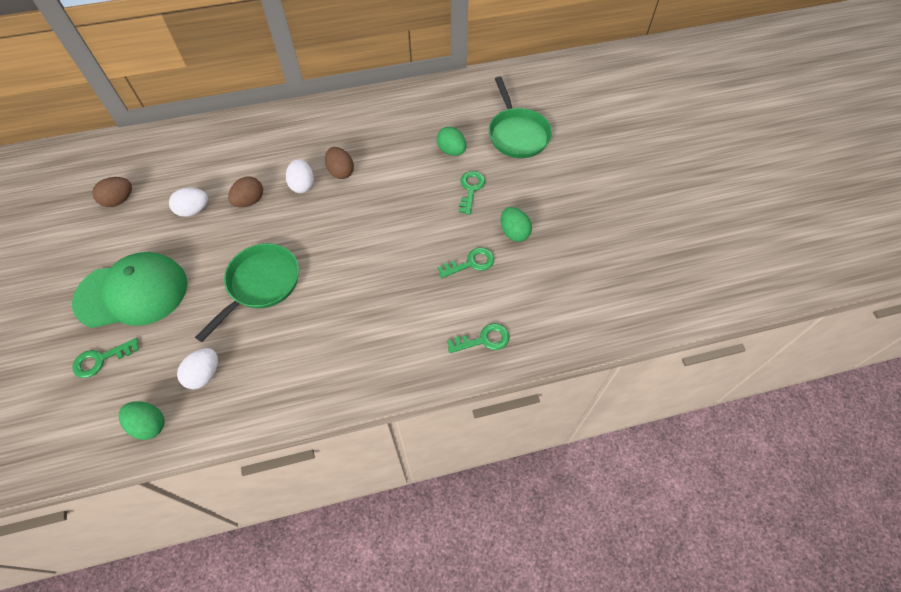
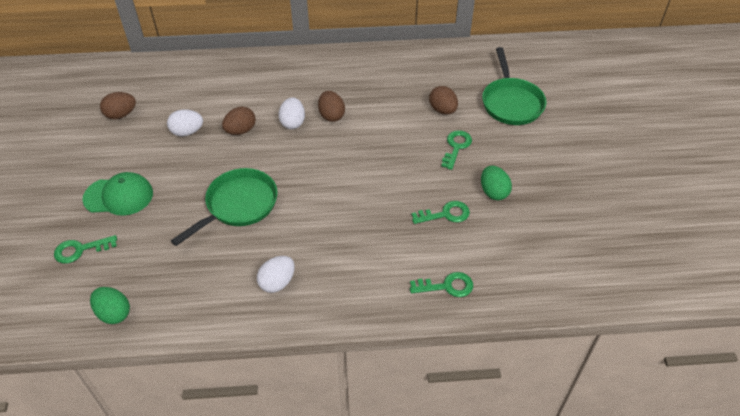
camera: 10 degrees right, 10 degrees down
green cap [72,252,187,328] -> green cap [82,172,153,216], size x0.66
white egg [177,348,218,389] -> white egg moved to [257,256,295,293]
green egg [436,127,466,156] -> brown egg [429,86,458,114]

